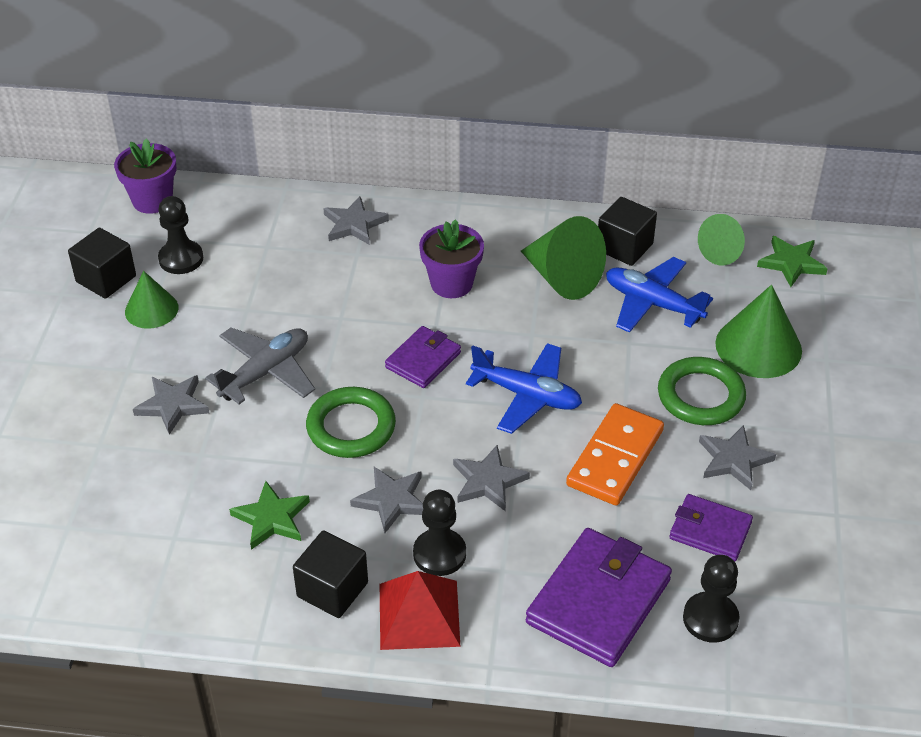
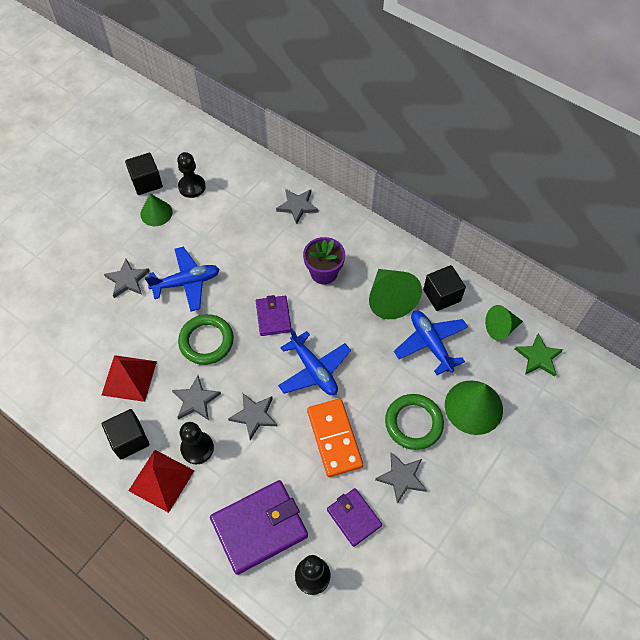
camera: 30 degrees right, 15 degrees up
purple flower pot [114,138,177,214] -> none
grey plane [205,328,315,404] -> blue plane [145,247,220,312]
green star [229,481,310,550] -> red pyramid [102,355,157,402]
purple wallet [385,326,461,388] -> purple wallet turned 75 degrees counterclockwise [256,295,292,336]
orange domino [566,403,664,506] -> orange domino turned 75 degrees counterclockwise [307,399,363,477]

